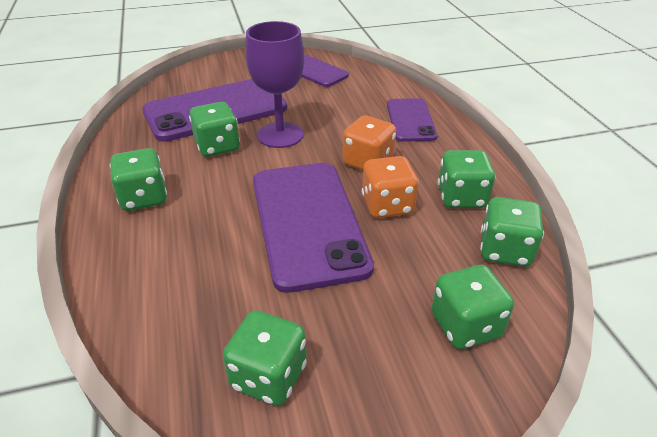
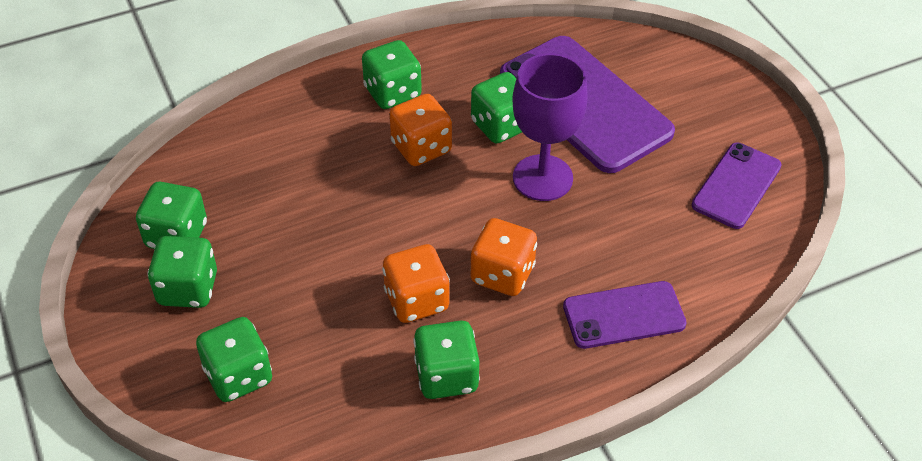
camera: 80 degrees right, 10 degrees up
purple phone [253,163,374,293] -> none
green dice [480,197,544,267] -> green dice moved to [147,236,217,308]
none -> orange dice [389,94,452,166]

